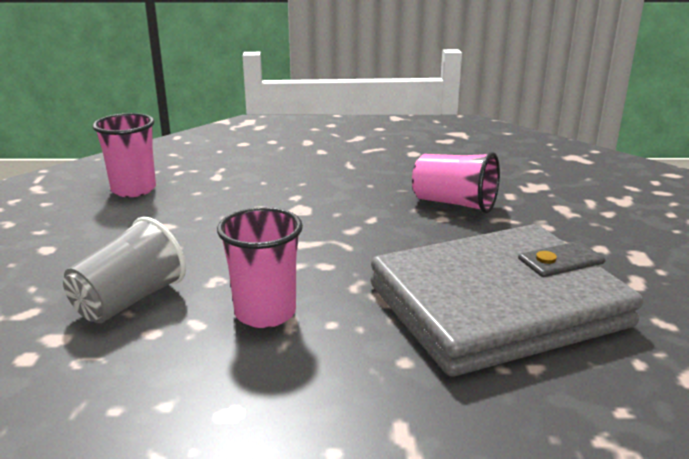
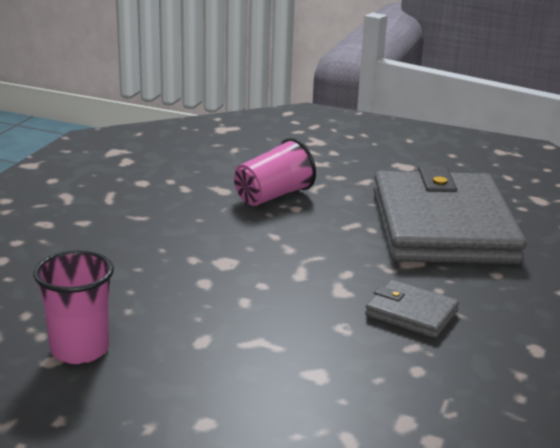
camera: 70 degrees left, 0 degrees up
grey cup [63,216,186,323] -> none
pink cup [217,207,303,328] -> grey wallet [365,280,459,338]

